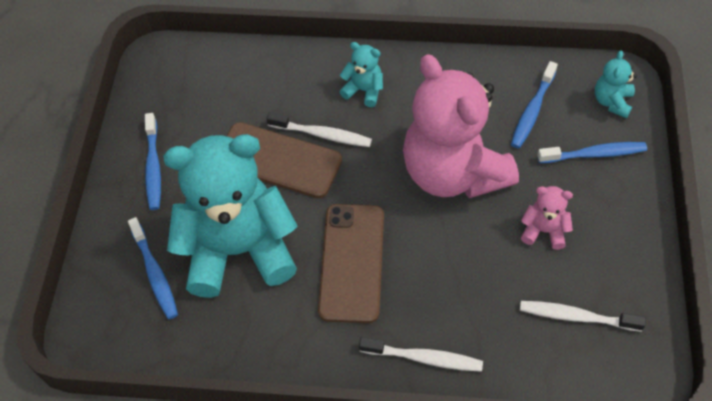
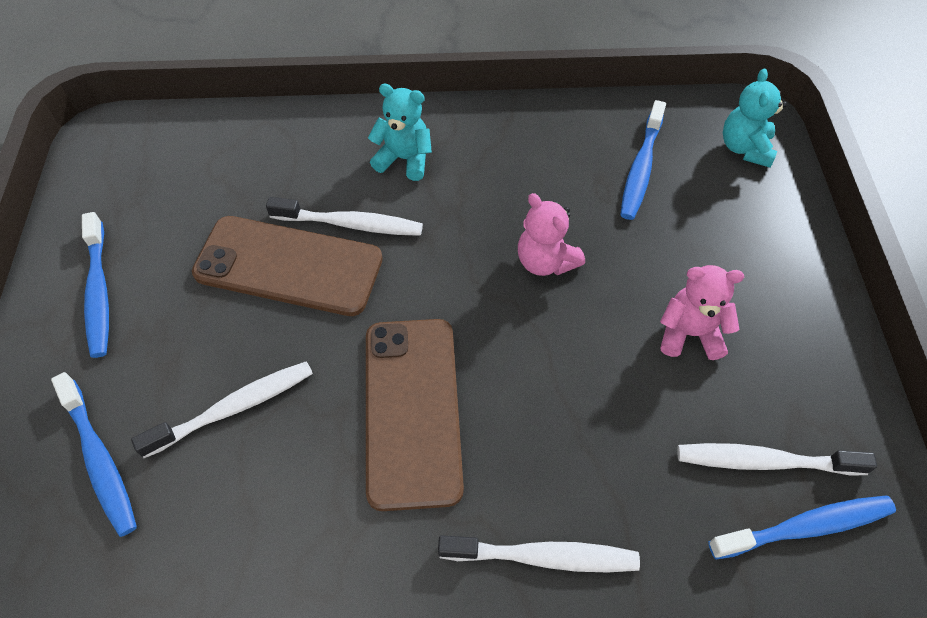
camera: 10 degrees left, 0 degrees up
turquoise teddy bear [163,134,297,298] -> white toothbrush [131,361,313,458]
pink teddy bear [403,54,519,198] -> pink teddy bear [518,193,585,276], size x0.41
blue toothbrush [537,142,647,163] -> blue toothbrush moved to [708,495,896,559]

